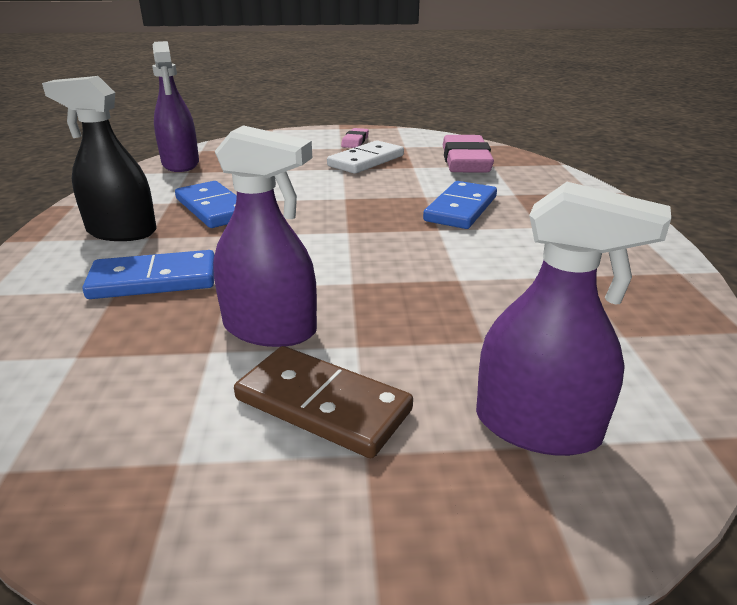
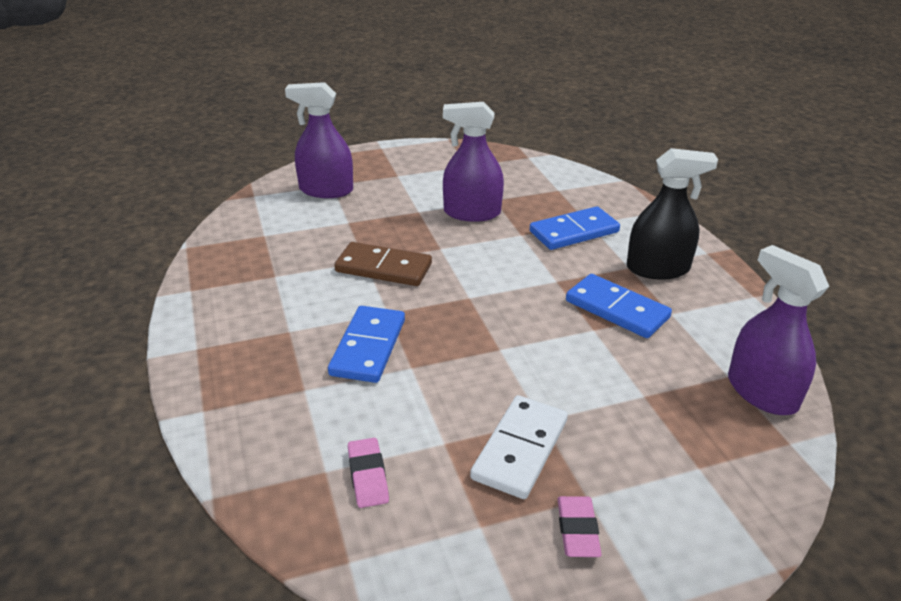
camera: 165 degrees right, 5 degrees up
brown domino [234,346,413,458] -> brown domino moved to [334,242,432,286]
pink eraser [443,135,494,173] -> pink eraser [348,438,389,508], size x0.49

